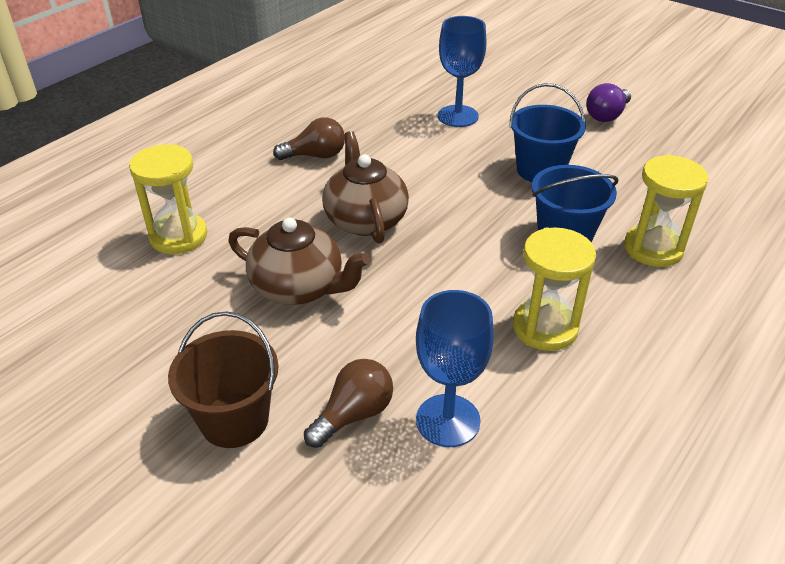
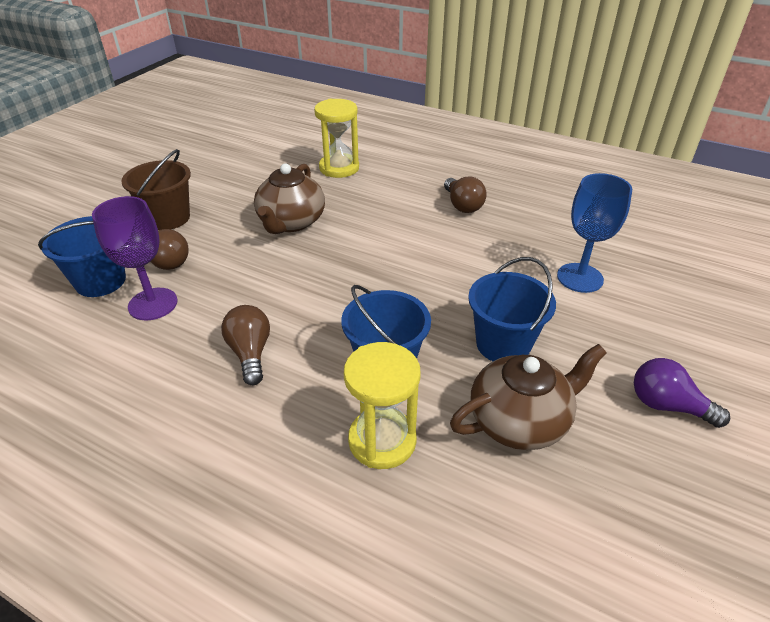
camera: 80 degrees right, 0 degrees up
brown teapot [322,131,409,243] -> brown teapot moved to [450,344,607,450]
blue goblet [416,290,494,447] -> purple goblet [92,196,178,320]
yellow hourglass [513,227,596,351] -> brown light bulb [221,305,270,386]
none -> blue bucket [38,216,126,297]

